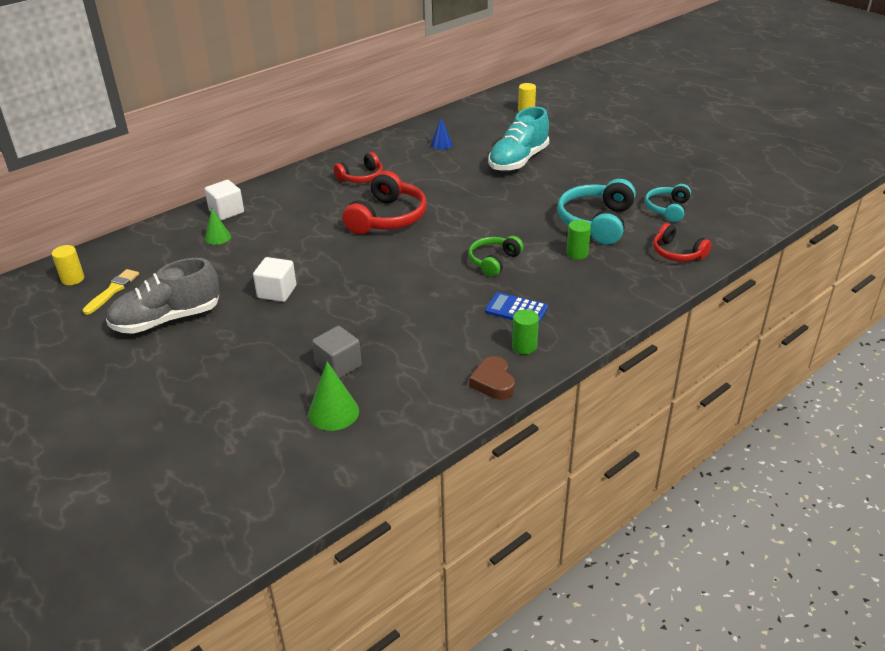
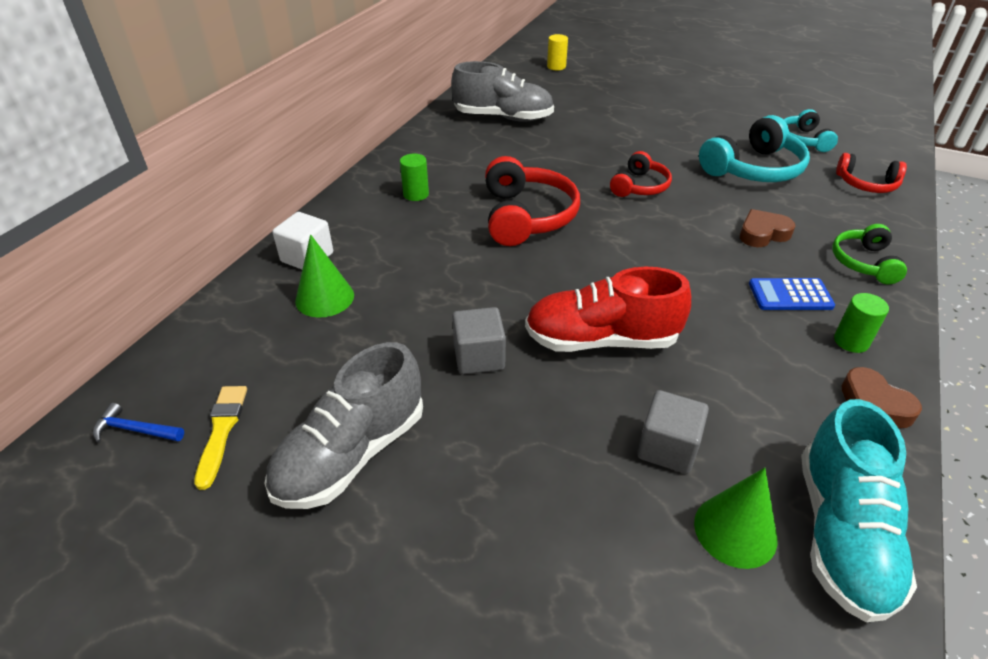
camera: 25 degrees left, 5 degrees up
yellow cylinder [52,245,84,285] -> blue hammer [93,403,184,442]
green cone [205,209,231,245] -> green cone [295,234,354,318], size x1.53
white cube [253,257,296,302] -> grey cube [452,307,506,374]
red headphones [334,152,383,183] -> red headphones moved to [610,151,672,197]
blue cone [431,118,453,150] -> grey shoe [451,61,554,122]
green headphones [468,236,524,277] -> green headphones moved to [832,224,907,284]
turquoise shoe [488,107,549,171] -> turquoise shoe moved to [801,399,917,622]
turquoise headphones [557,179,636,245] -> turquoise headphones turned 120 degrees counterclockwise [699,115,810,182]
green cylinder [566,220,591,259] -> green cylinder moved to [400,154,429,201]
none -> red shoe [525,267,691,352]
none -> brown heart [740,209,795,247]

